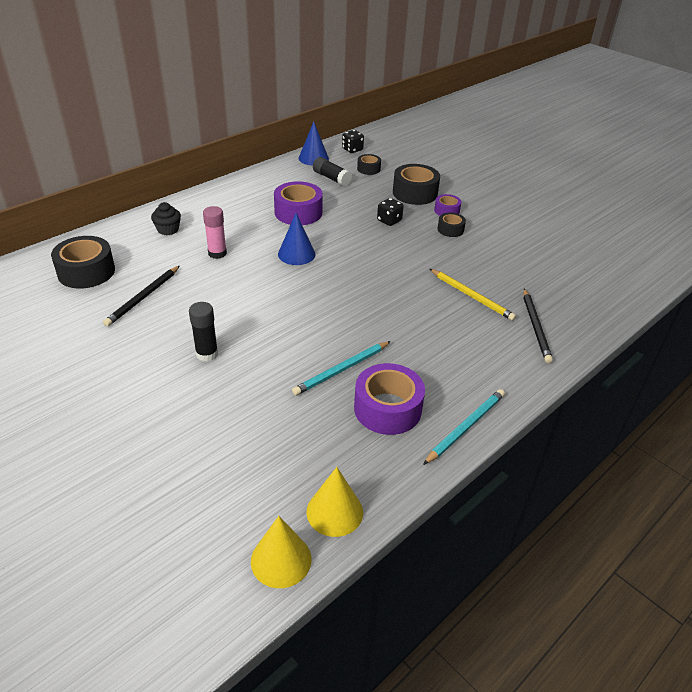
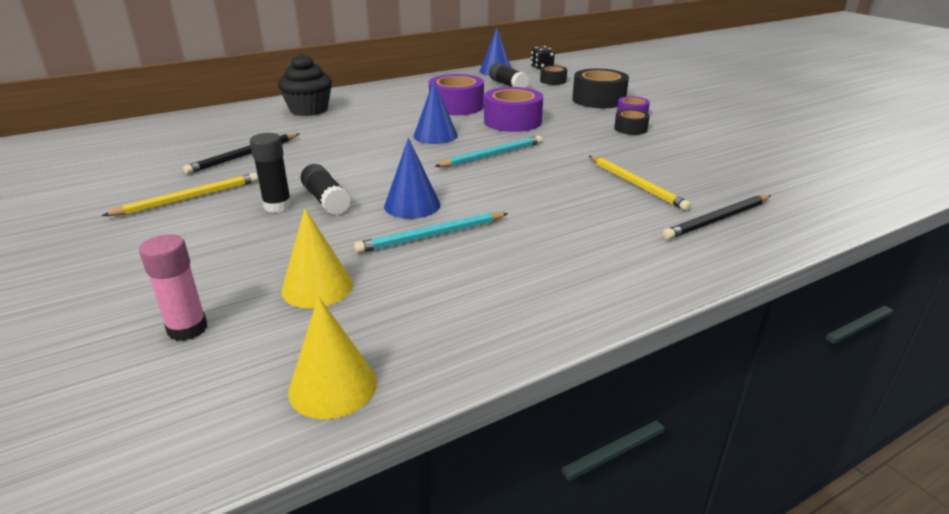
camera: 15 degrees right, 10 degrees down
black tape [51,236,115,289] -> none
black cupcake [151,202,181,235] -> black cupcake [278,54,332,116], size x1.63
pink glue stick [203,206,227,259] -> pink glue stick moved to [139,234,208,341]
yellow cone [251,516,311,588] -> yellow cone moved to [281,208,353,308]
purple tape [354,363,425,435] -> purple tape moved to [484,87,543,132]
black dice [377,198,404,226] -> none
turquoise pencil [423,389,505,465] -> turquoise pencil moved to [435,136,542,167]
black pencil [523,289,553,364] -> black pencil turned 45 degrees clockwise [662,195,770,240]
none -> yellow pencil [102,173,258,216]
none -> black glue stick [301,164,351,215]
none -> blue cone [384,138,440,219]

